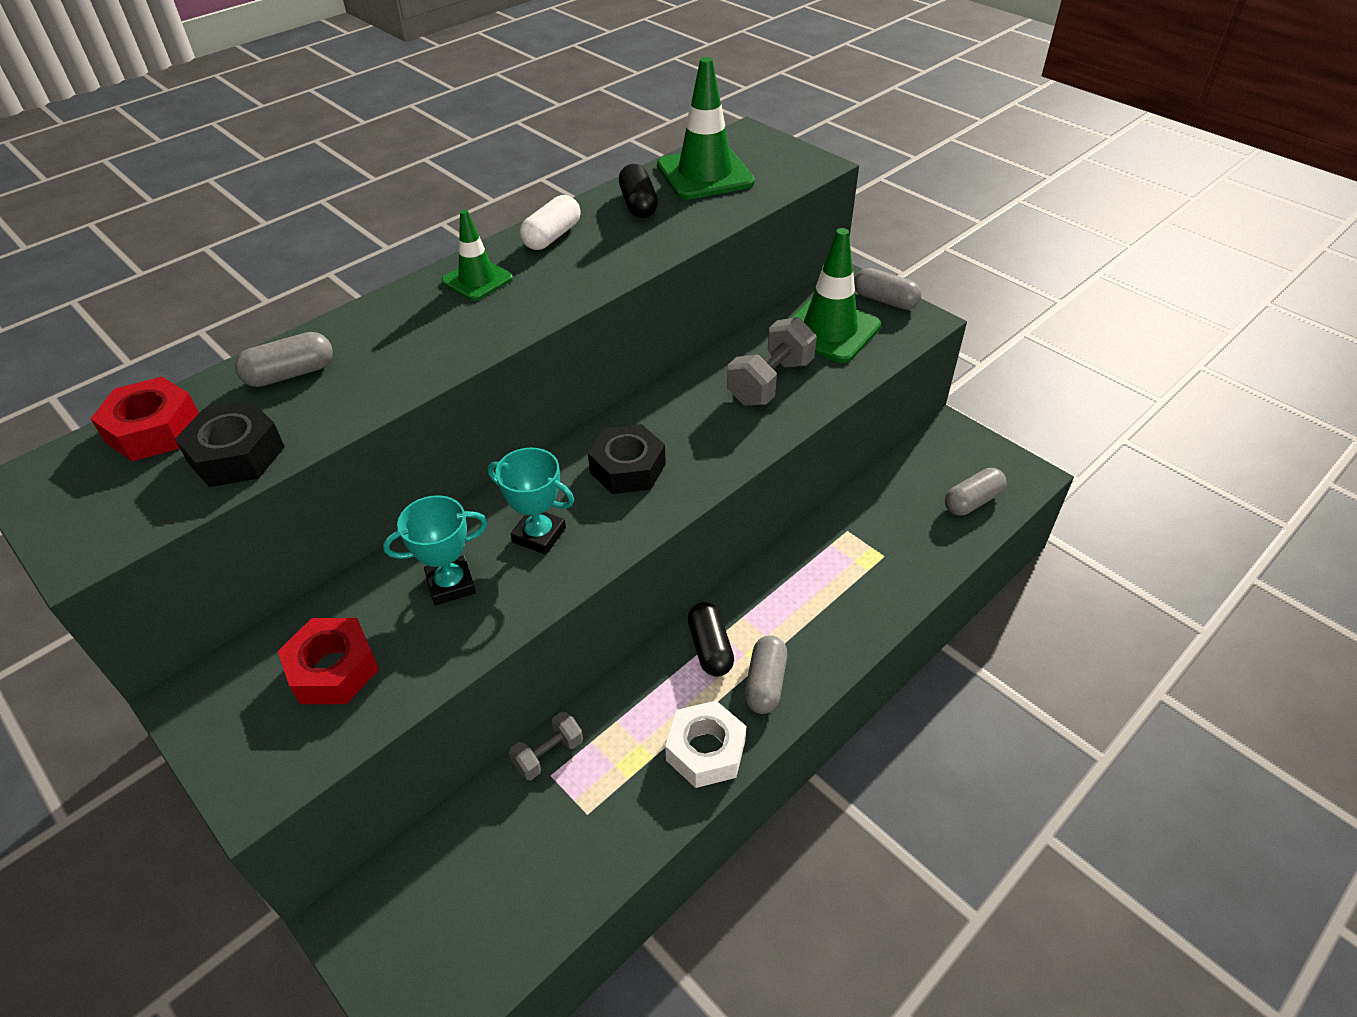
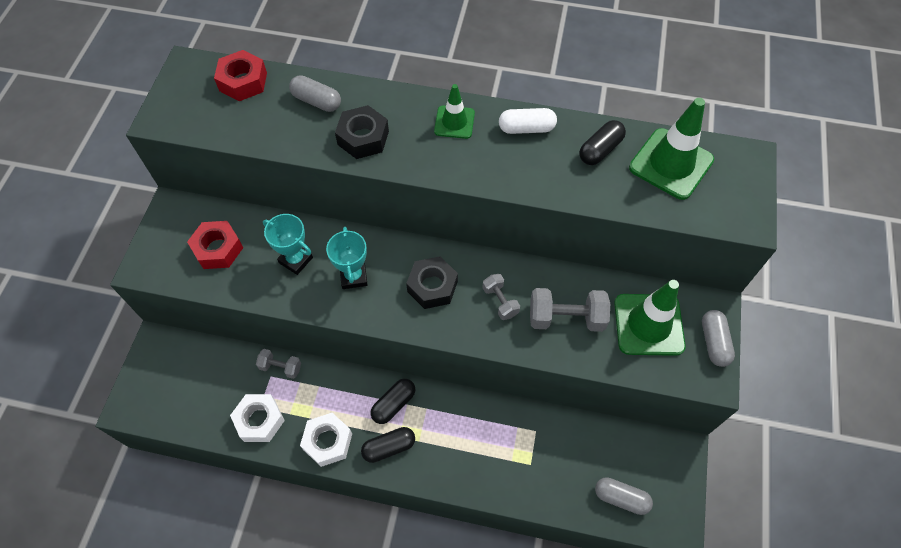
camera: 55 degrees right, 15 degrees up
black nut [175,401,285,487] -> black nut moved to [335,105,389,159]
grey capsule [744,635,787,714] -> black capsule [361,427,415,463]
none -> white nut [230,394,285,442]
none -> grey dumbbell [482,274,520,320]

